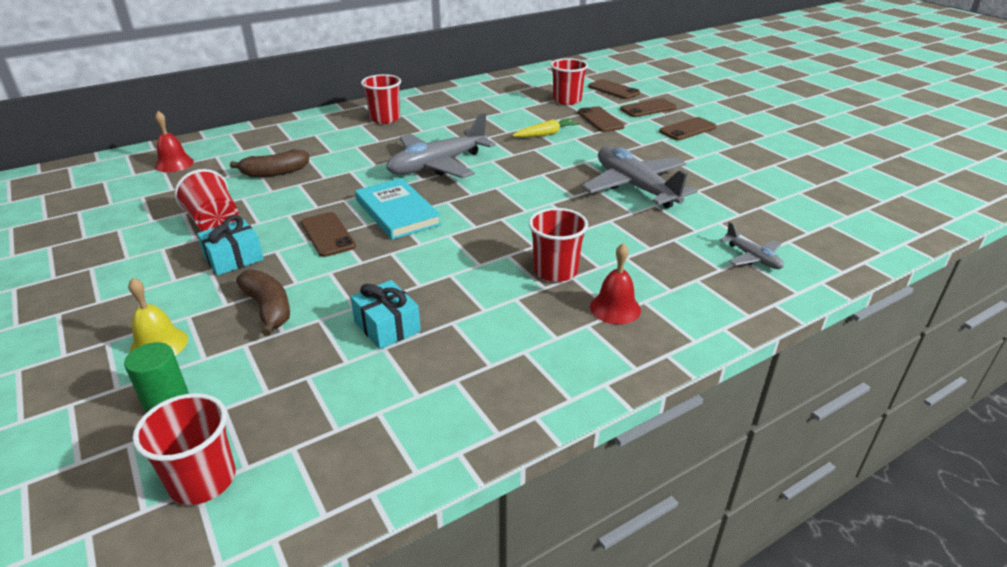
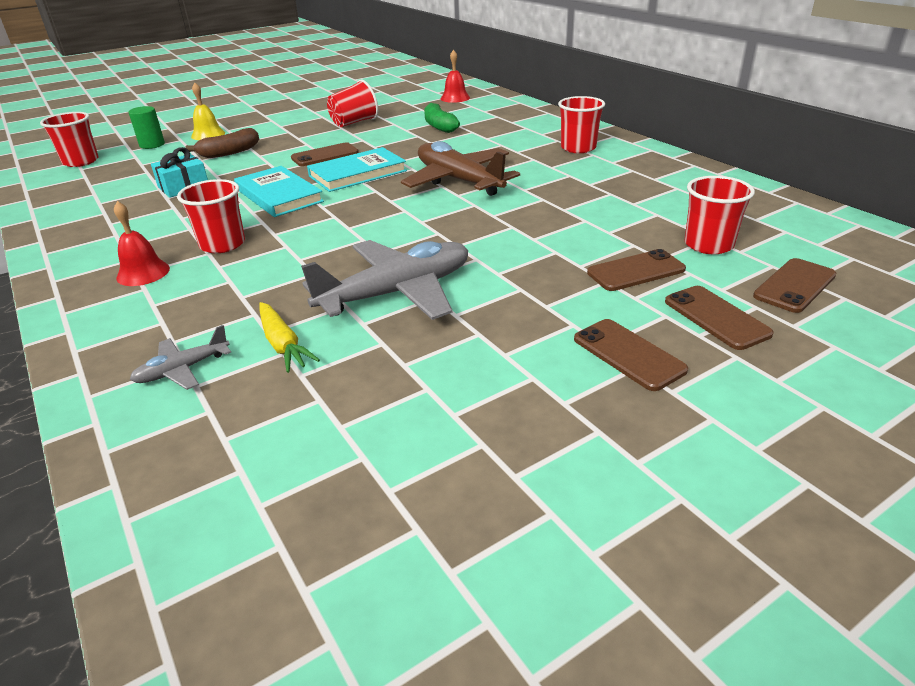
camera: 90 degrees right, 0 degrees up
turquoise gift [197,215,264,276] -> none
brown banana [230,150,309,177] -> green banana [424,103,460,133]
grey plane [386,113,496,178] -> brown plane [401,141,520,196]
yellow carrot [512,118,580,137] -> yellow carrot moved to [259,302,320,373]
none -> turquoise book [234,166,324,217]

